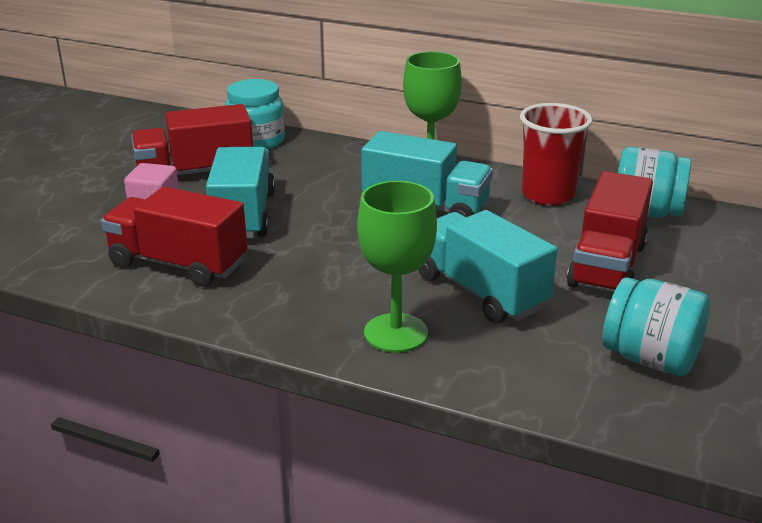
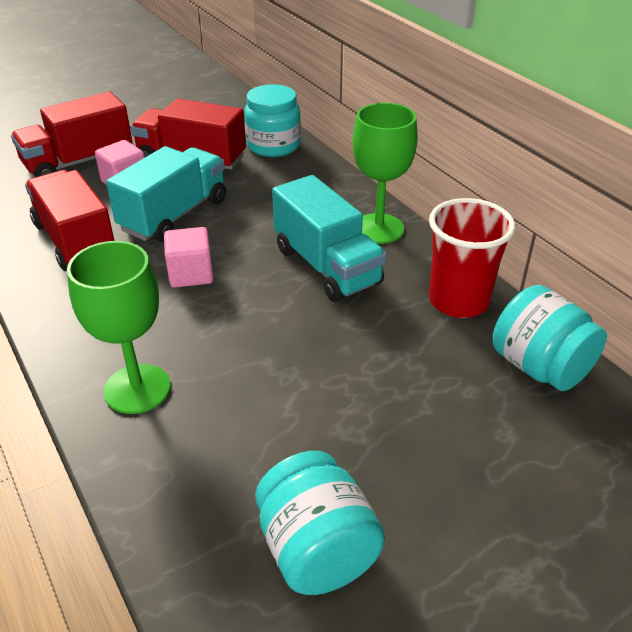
camera: 35 degrees right, 10 degrees up
turquoise truck [418,210,557,323] -> none
red truck [567,171,653,292] -> red truck moved to [11,91,133,177]
none -> pink cube [164,227,214,288]

